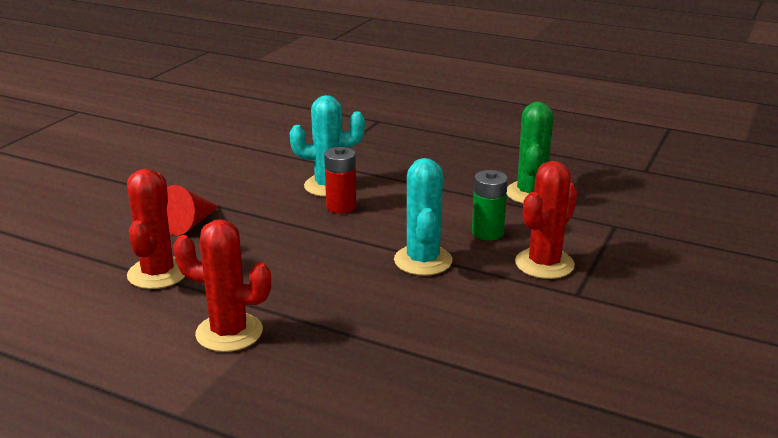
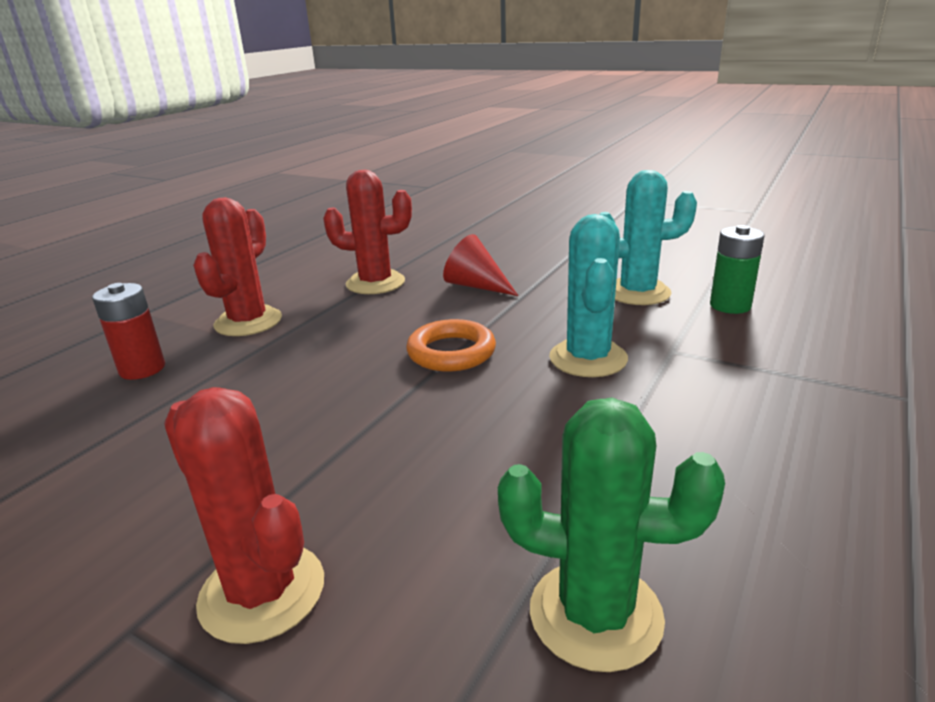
camera: 95 degrees right, 0 degrees up
red battery [324,147,356,214] -> red battery moved to [92,283,165,380]
turquoise cactus [394,158,453,276] -> turquoise cactus moved to [600,170,697,305]
green battery [472,170,508,240] -> green battery moved to [710,225,764,314]
none -> orange ring [406,319,496,372]

